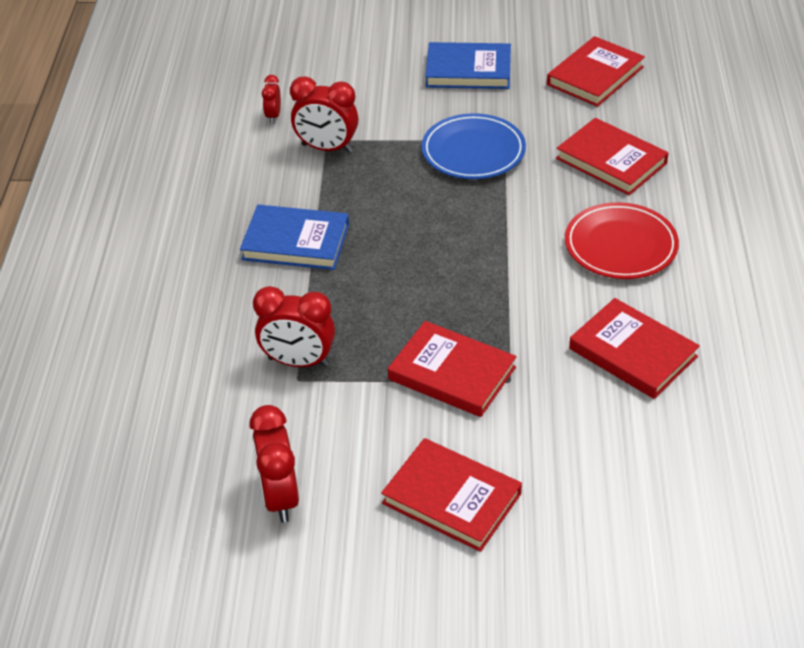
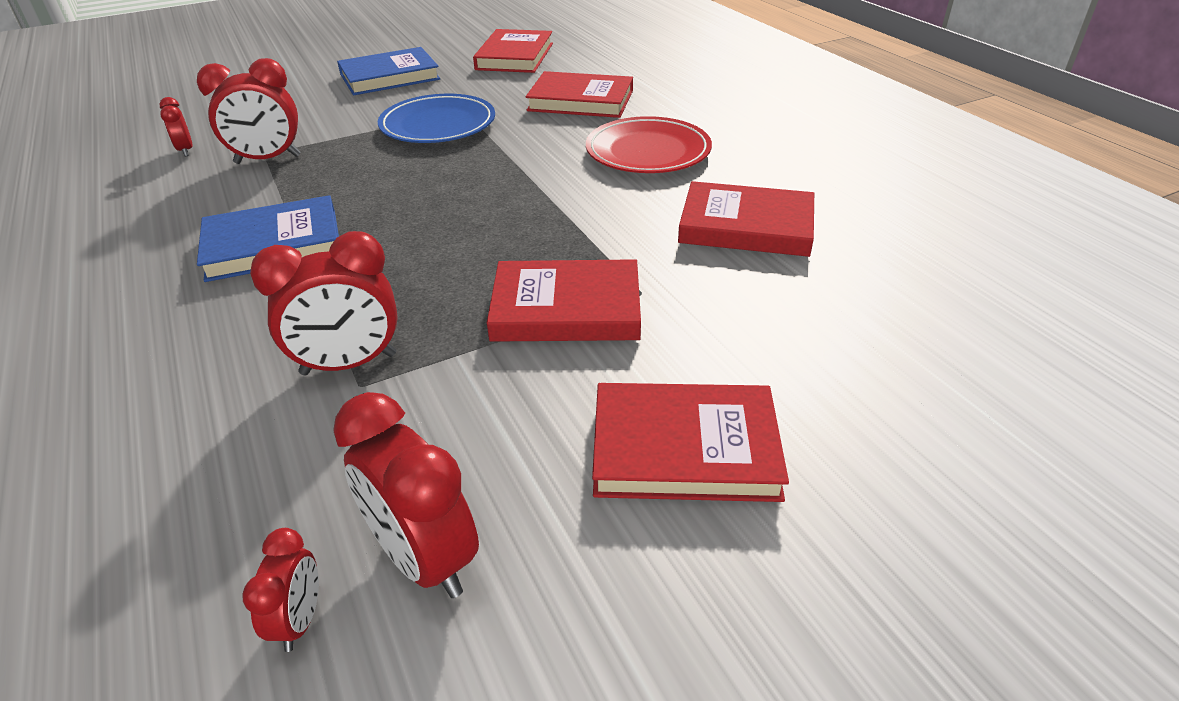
camera: 30 degrees left, 5 degrees down
none -> red clock [242,528,319,652]

